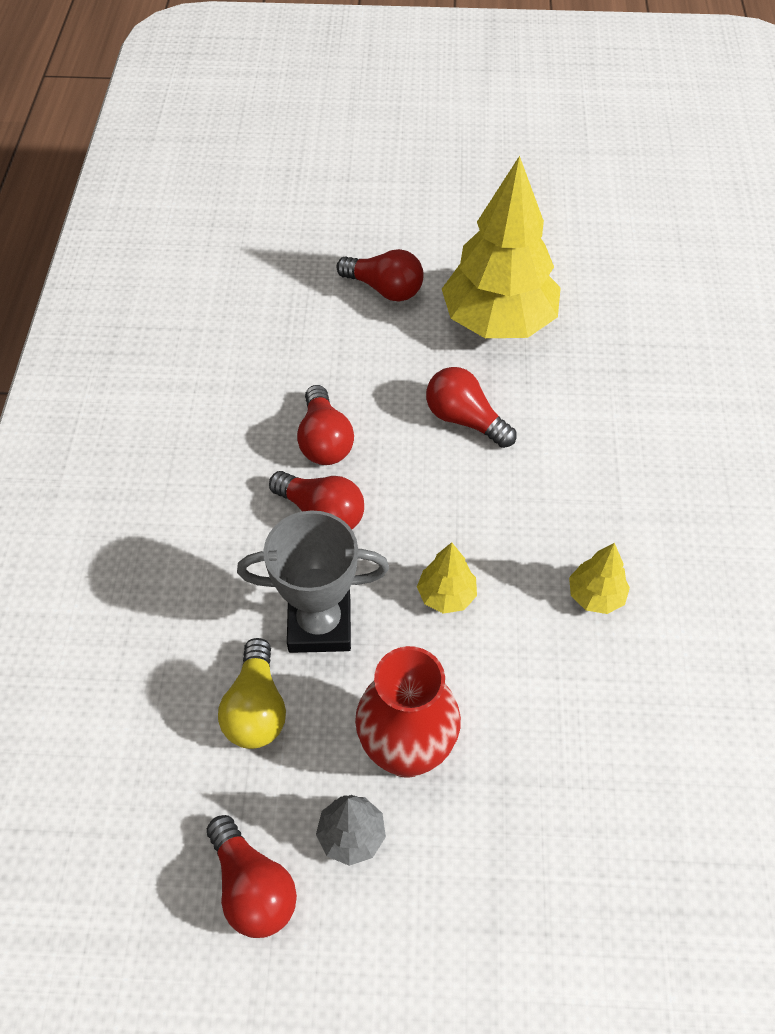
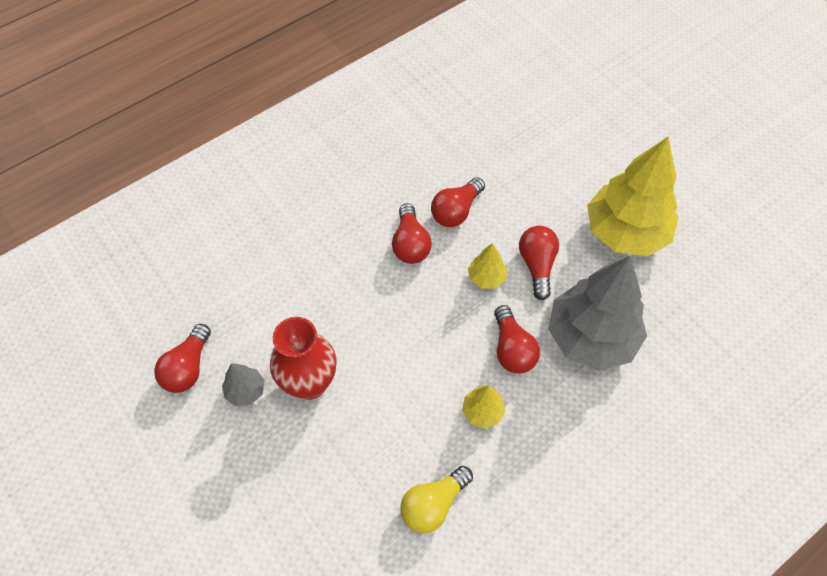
camera: 50 degrees right, 5 degrees up
yellow light bulb [218,638,286,749] -> yellow light bulb moved to [400,466,473,533]
grey trophy [237,510,389,653] -> none
red light bulb [336,249,424,301] -> red light bulb moved to [494,305,540,373]
yellow tree [417,542,477,614] -> yellow tree moved to [468,243,507,288]
none -> grey tree [548,256,647,371]

